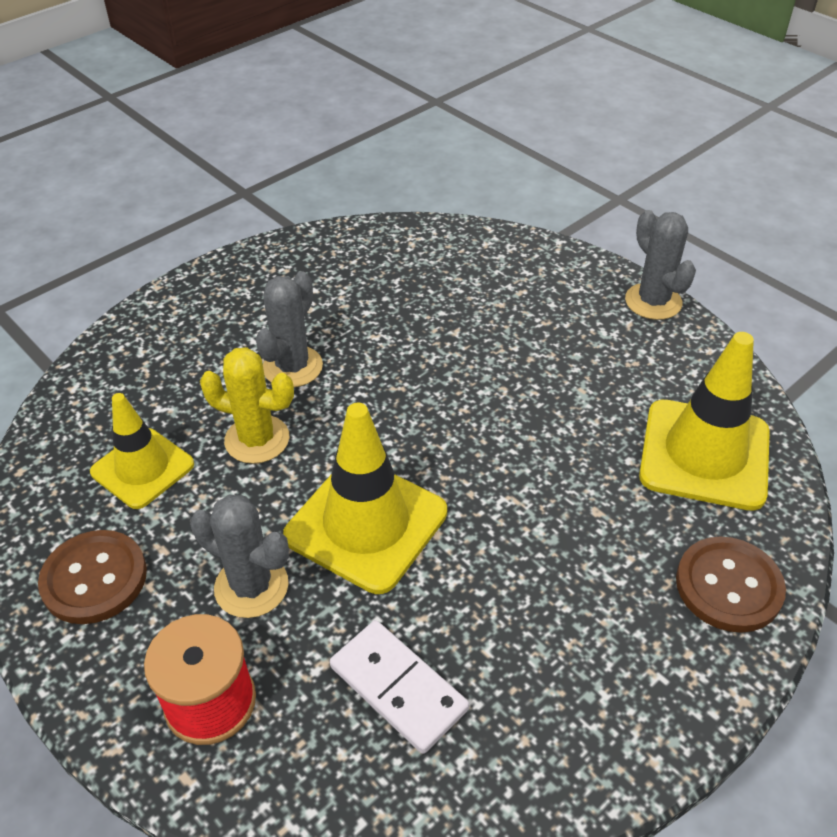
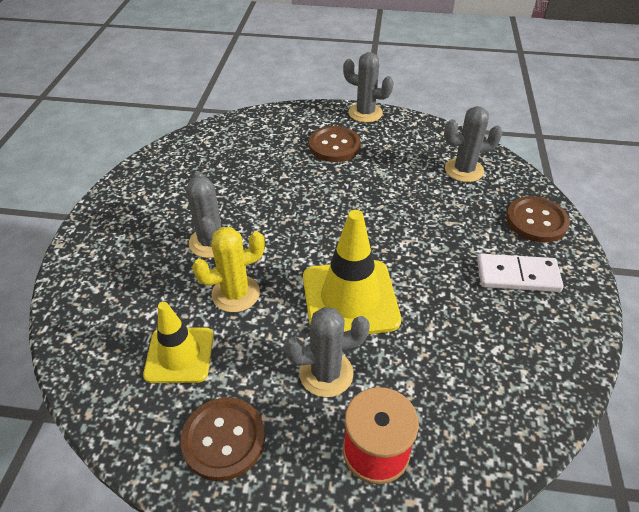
camera: 40 degrees left, 0 degrees up
white domino [330,620,469,754] -> white domino moved to [477,254,564,292]
yellow traffic cone [639,332,770,511] -> grey cactus [444,106,503,182]
none -> brown button [309,126,361,162]

